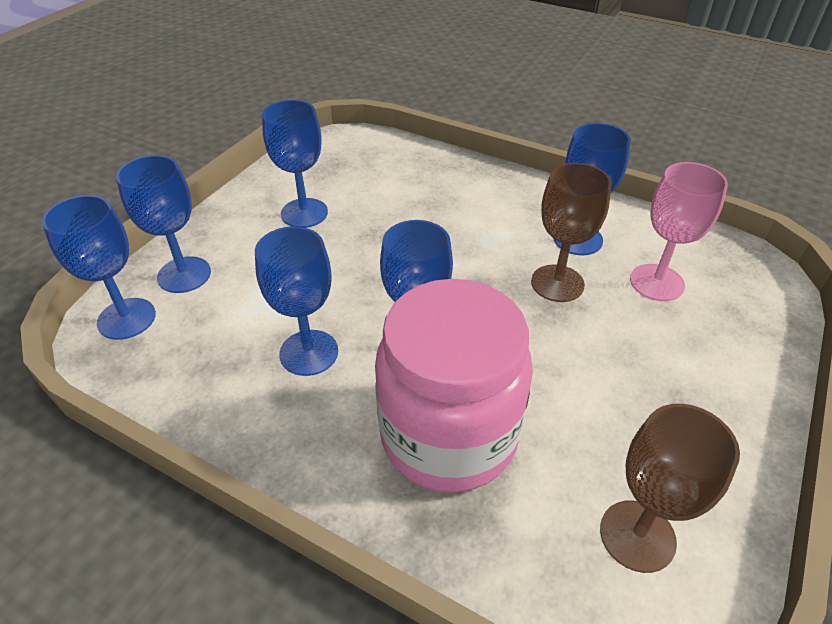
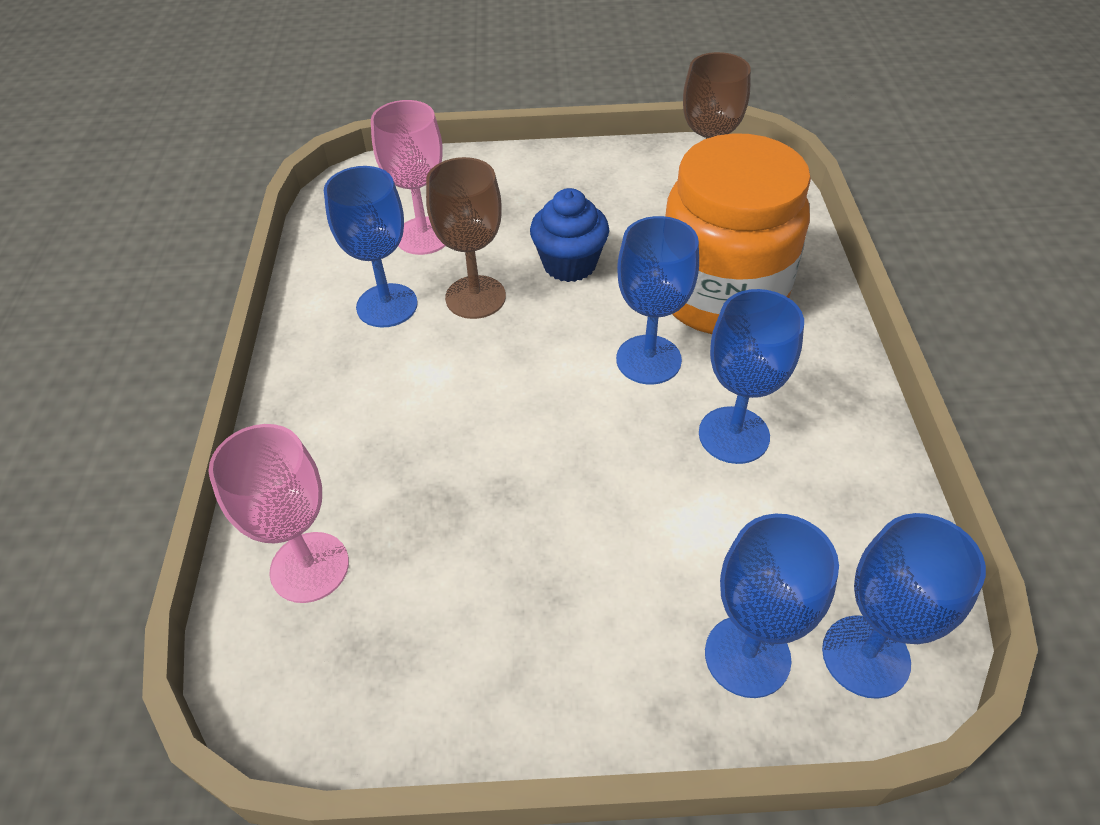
camera: 120 degrees left, 5 degrees up
blue goblet [262,100,328,228] -> none
pink jar [375,279,533,493] -> orange jar [665,133,811,334]
none -> pink goblet [209,424,349,603]
none -> blue cupcake [530,188,609,282]

